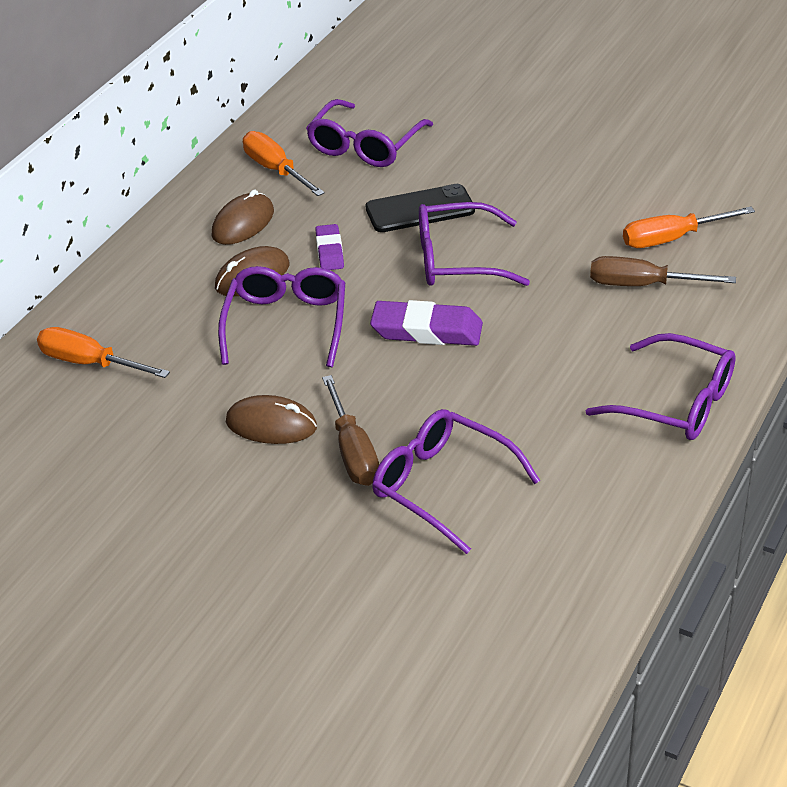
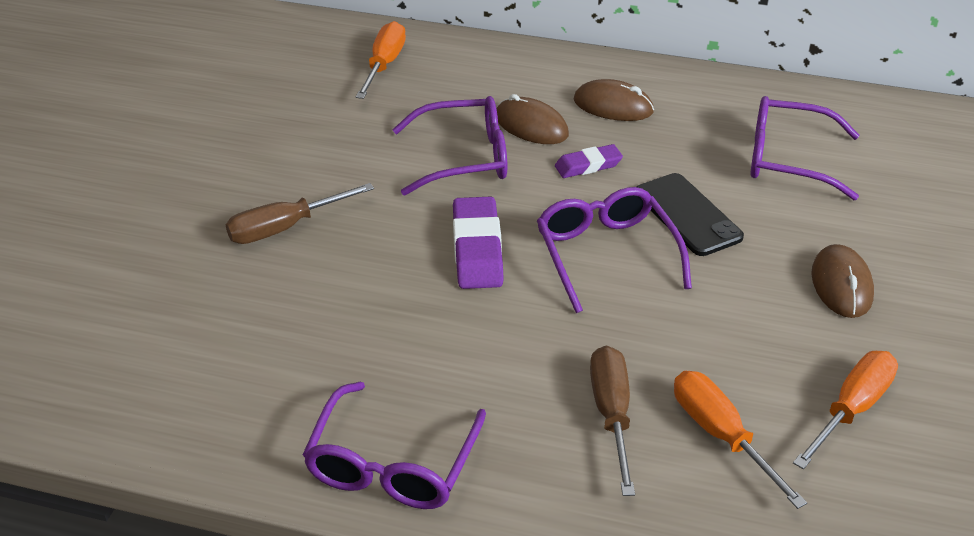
camera: 75 degrees right, 0 degrees up
brown mouse [226,395,317,444] -> brown mouse moved to [811,244,874,318]
orange screwdriver [243,131,325,196] -> orange screwdriver moved to [793,351,898,469]
purple glasses [372,409,540,554] -> none

